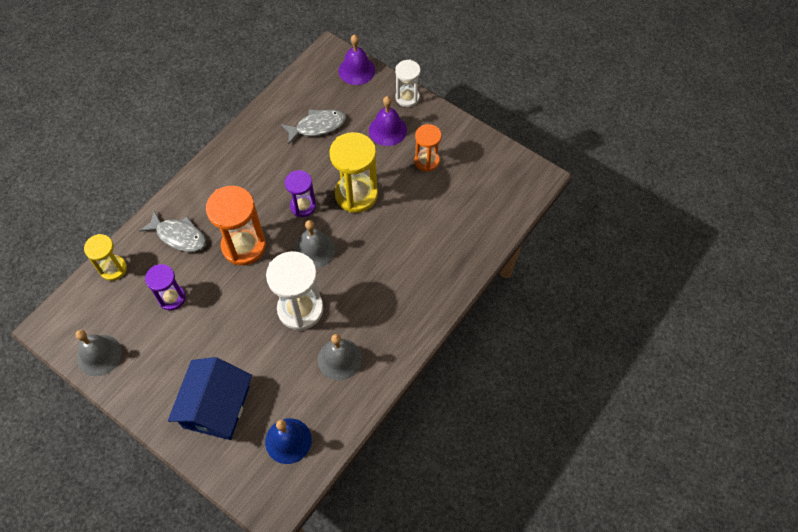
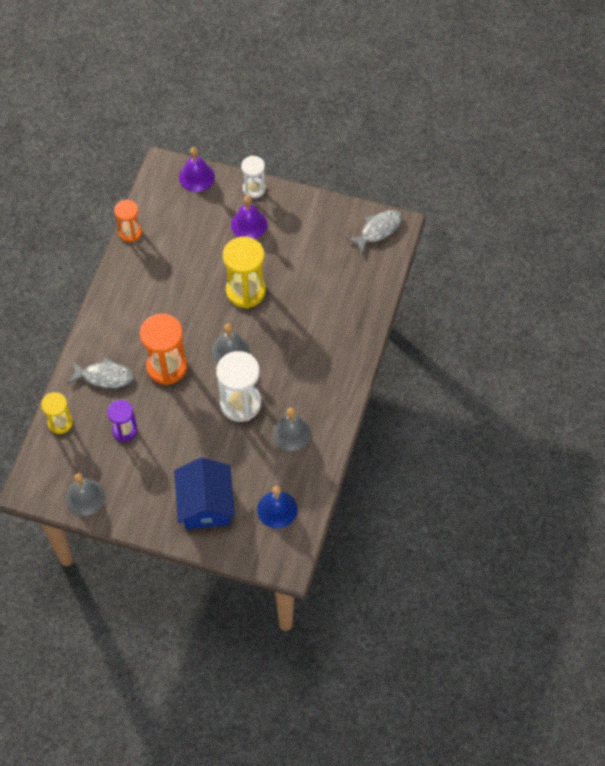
camera: 20 degrees left, 0 degrees up
grey fish [281,109,346,145] -> grey fish moved to [346,210,402,255]
purple hourglass [285,170,316,217] -> none
orange hourglass [414,124,442,172] -> orange hourglass moved to [114,200,142,242]

